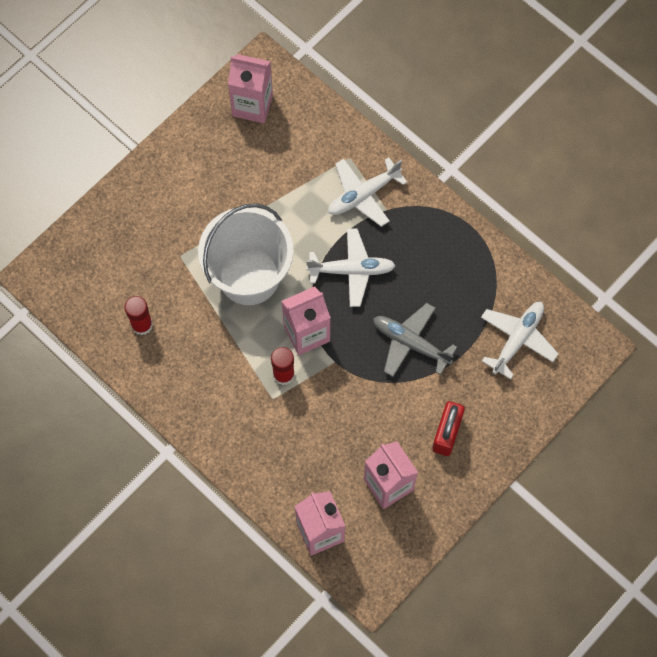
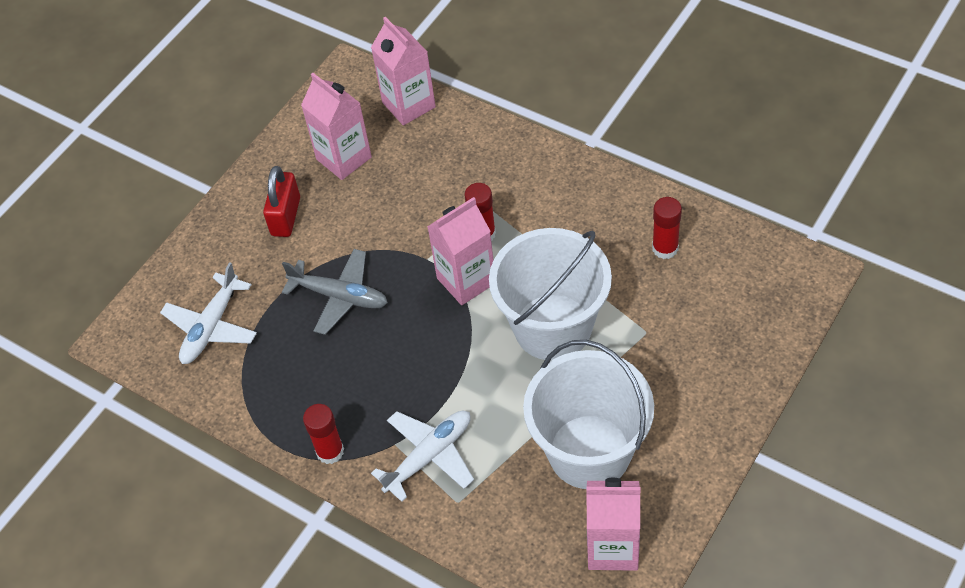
camera: 175 degrees right, 15 degrees down
white plane [306,228,396,307] -> none
none -> red glue stick [303,404,344,464]
none -> white bucket [523,340,654,489]

